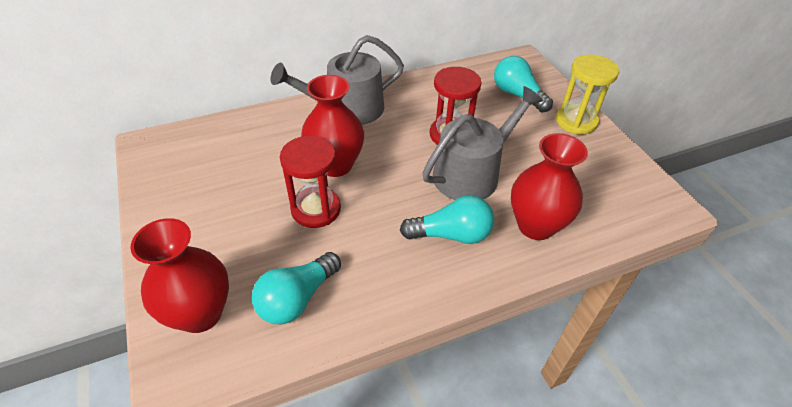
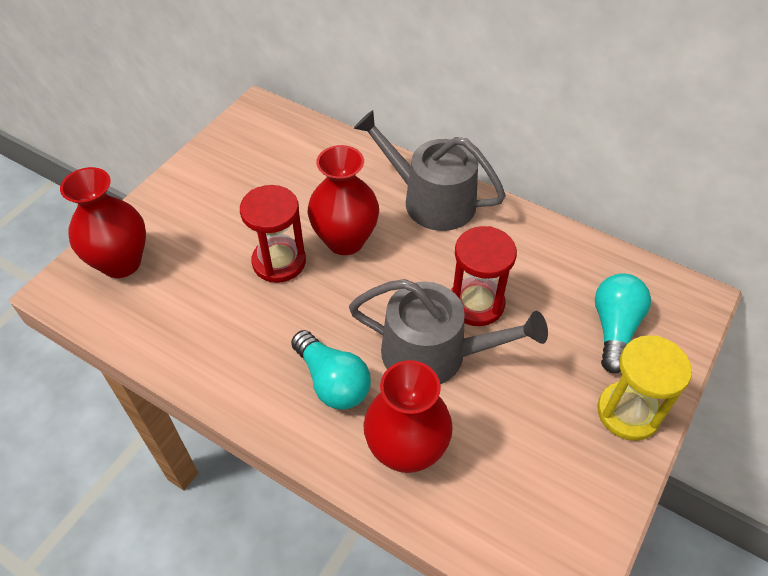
camera: 55 degrees right, 5 degrees up
turquoise light bulb [252,252,341,324] -> none

